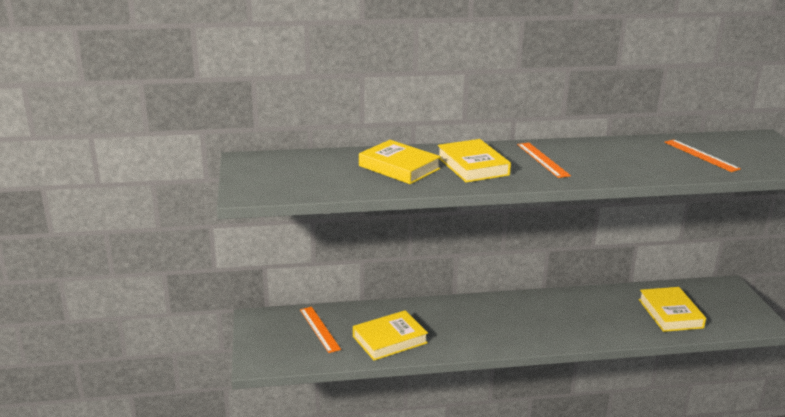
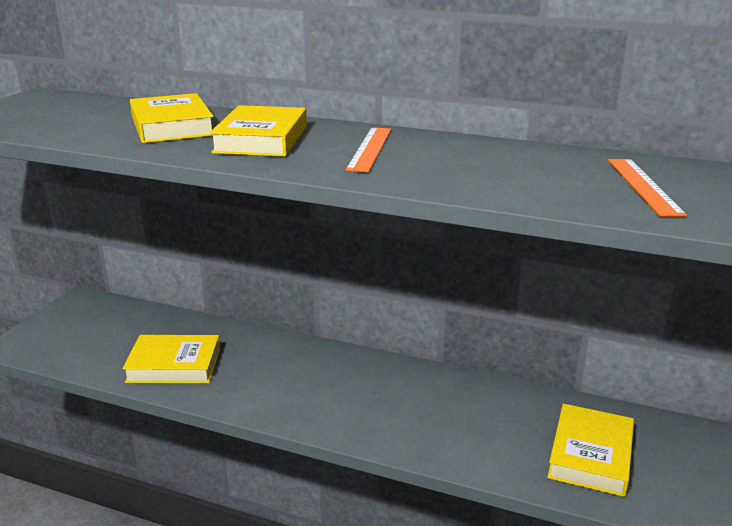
camera: 30 degrees right, 0 degrees up
orange ruler [300,307,341,353] -> none

